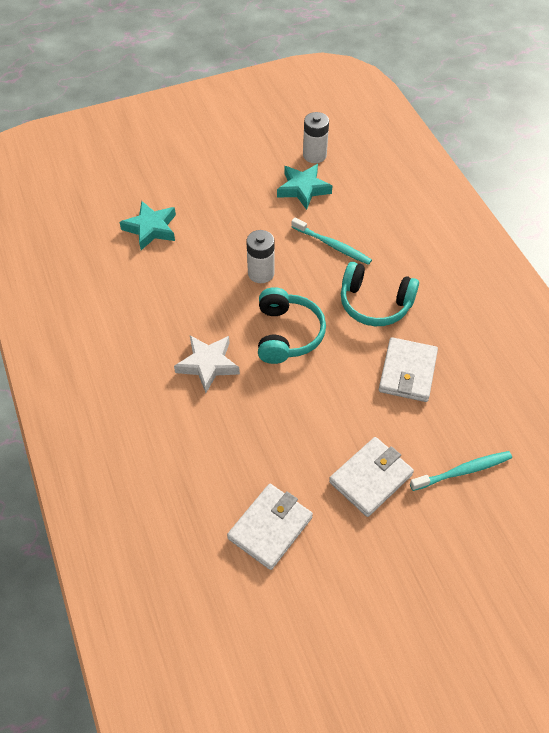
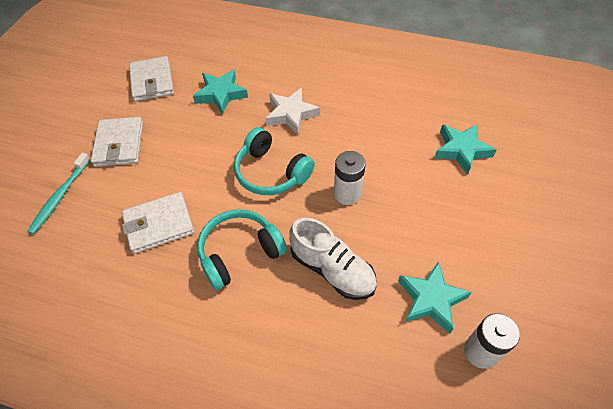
camera: 130 degrees right, 0 degrees up
turquoise toothbrush [291,217,372,265] -> white shoe [289,218,377,300]
white wallet [379,337,438,402] -> white wallet turned 75 degrees counterclockwise [122,192,194,254]
none -> turquoise star [193,70,248,114]

